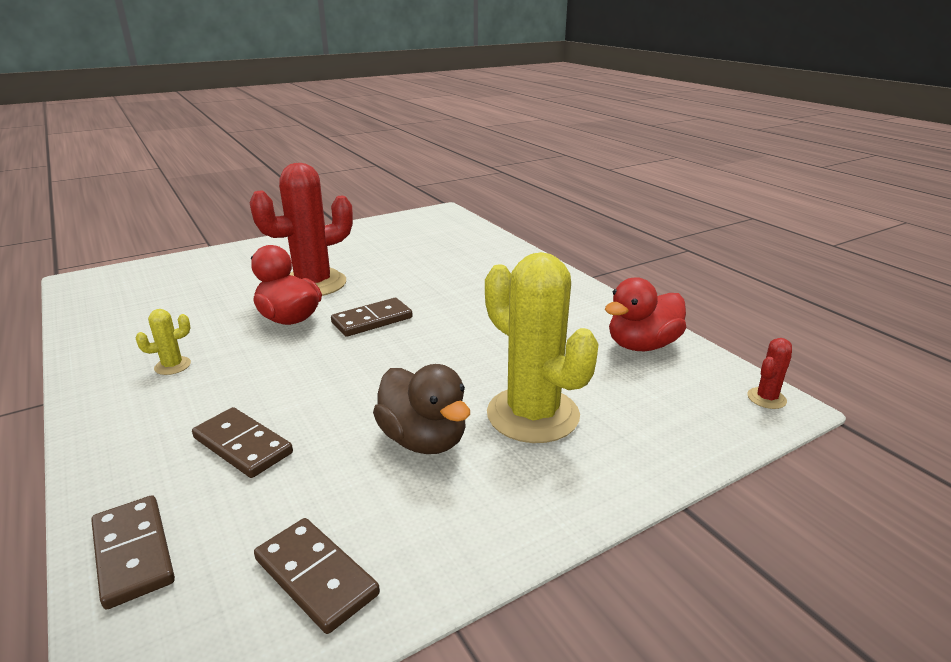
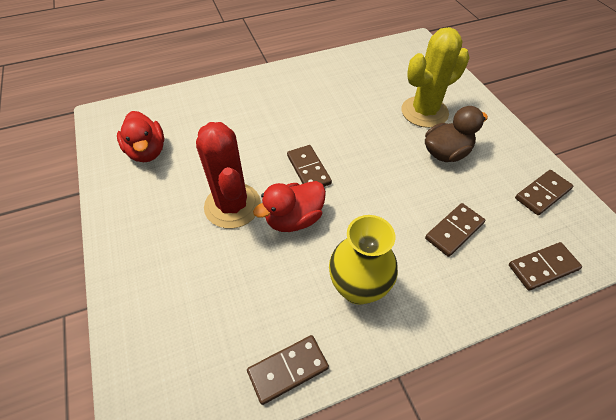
camera: 80 degrees left, 25 degrees up
yellow cactus [136,309,191,375] -> yellow vase [329,215,398,305]
red duck [605,277,686,351] -> red duck moved to [117,111,164,162]
red cactus [747,338,792,409] -> none
none -> brown domino [247,335,329,405]

